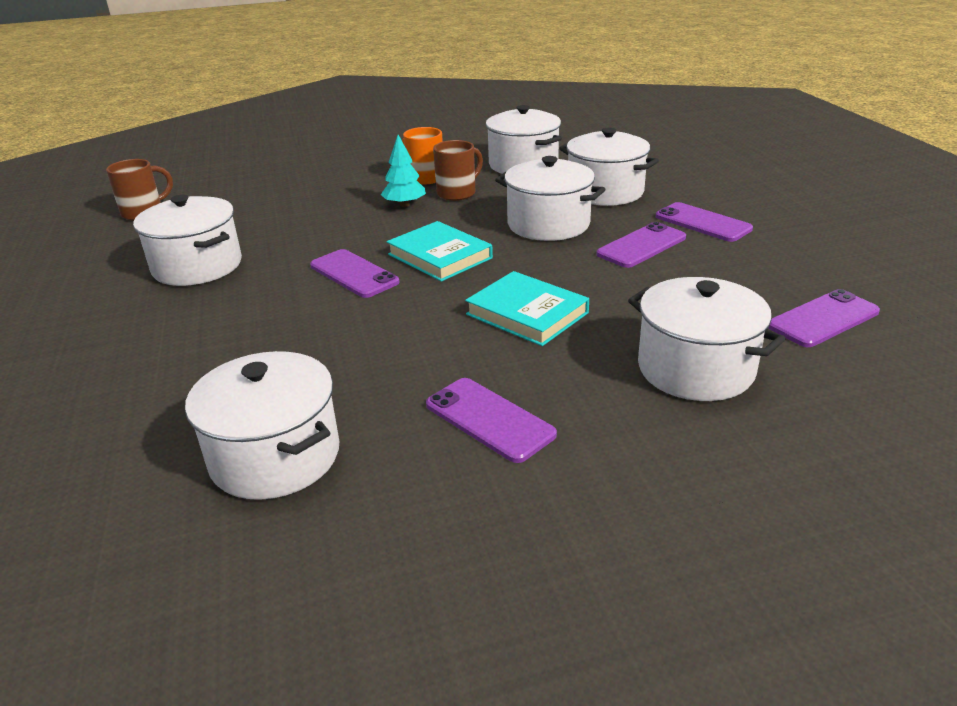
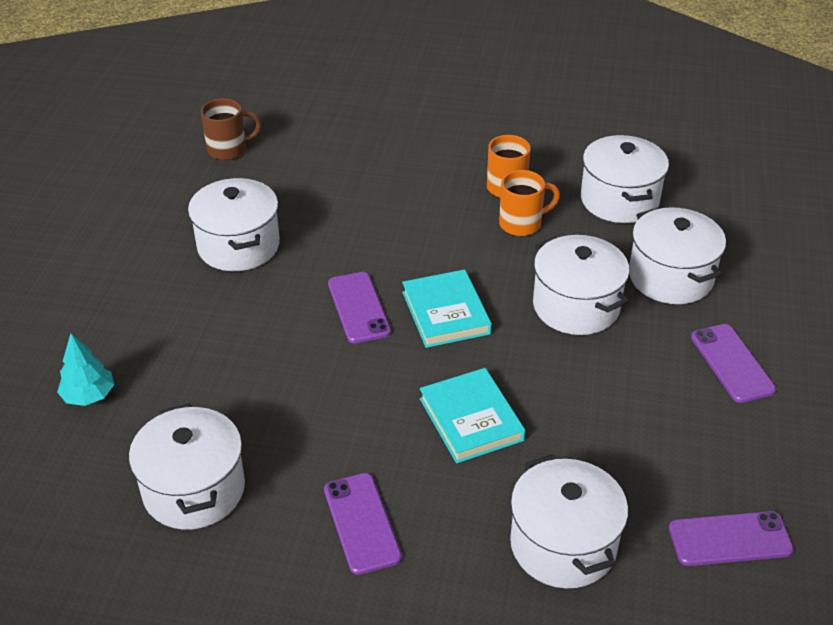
camera: 25 degrees right, 10 degrees up
turquoise tree [381,135,426,207] -> turquoise tree moved to [57,333,114,406]
brown mug [433,140,483,201] -> orange mug [499,170,560,236]
purple phone [596,222,686,268] -> none

